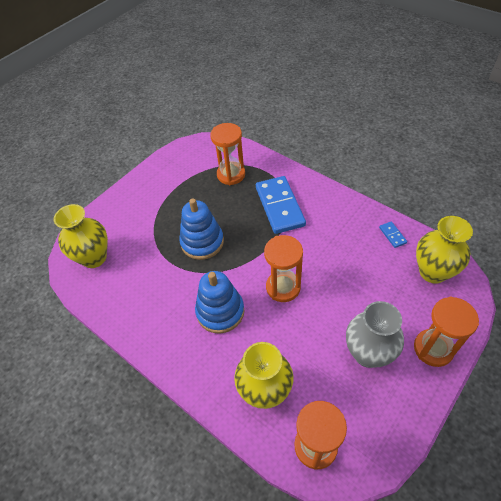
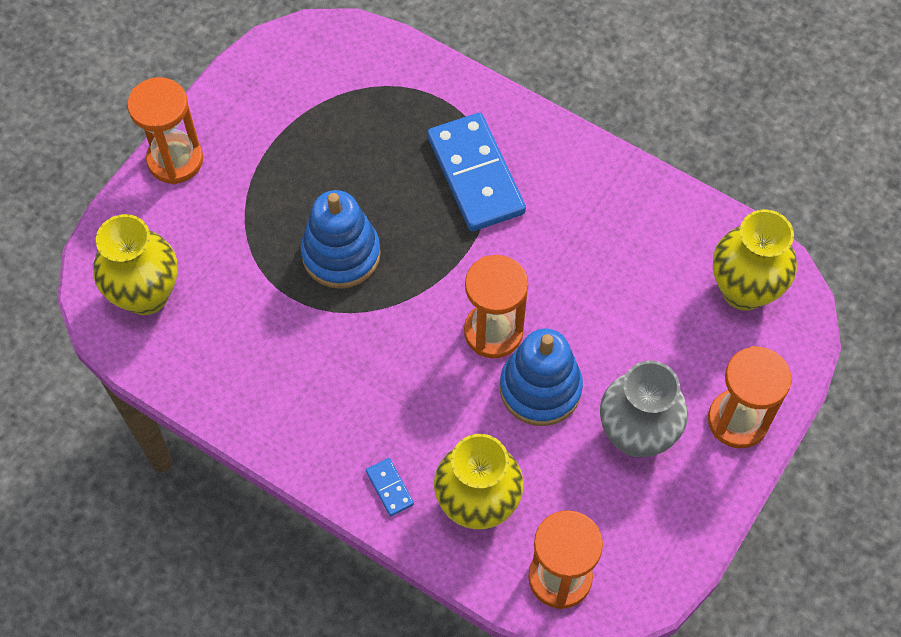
camera: 10 degrees left, 10 degrees up
blue stacking toy [195,271,245,334] -> blue stacking toy moved to [500,329,583,426]
orange hourglass [210,123,245,185] -> orange hourglass moved to [127,77,203,184]
blue domino [379,221,407,248] -> blue domino moved to [366,458,414,516]

